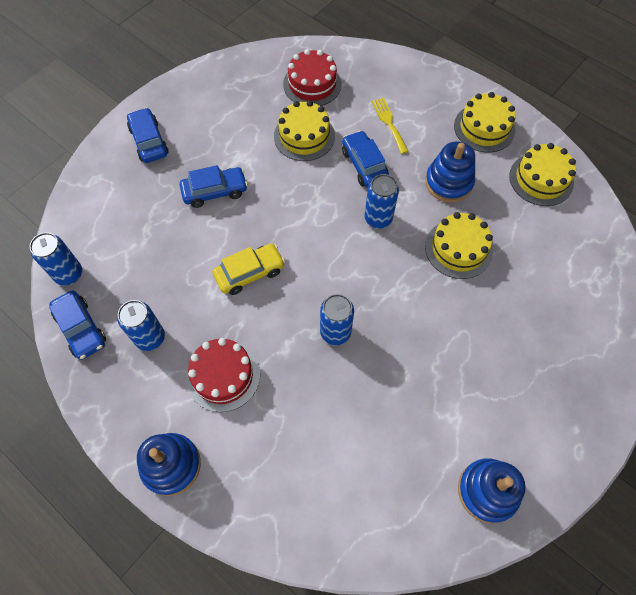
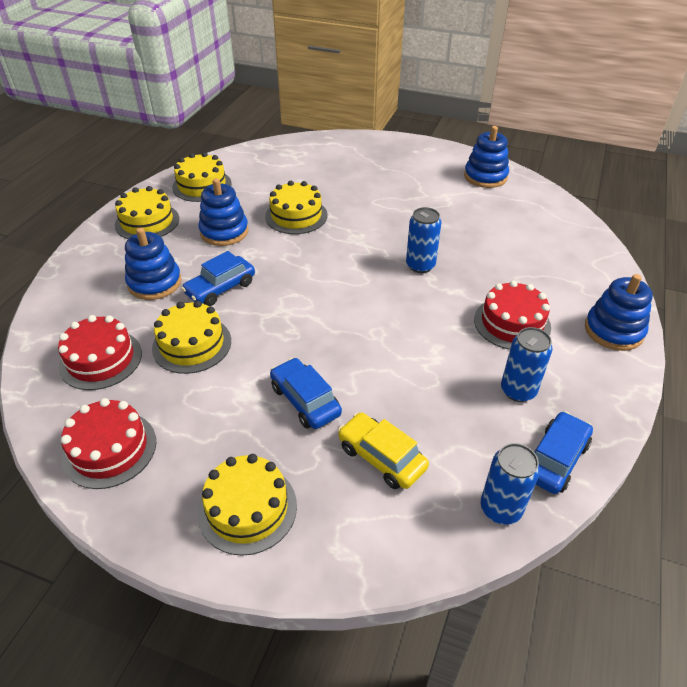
camera: 110 degrees left, 20 degrees down
blue car [127,107,169,163] -> yellow cake [198,454,297,556]
yellow car [212,243,285,295] -> yellow car moved to [338,413,429,489]
blue can [364,174,399,228] -> none
yellow fork [371,98,409,154] -> blue stacking toy [125,228,182,300]
none -> red cake [61,398,156,489]

